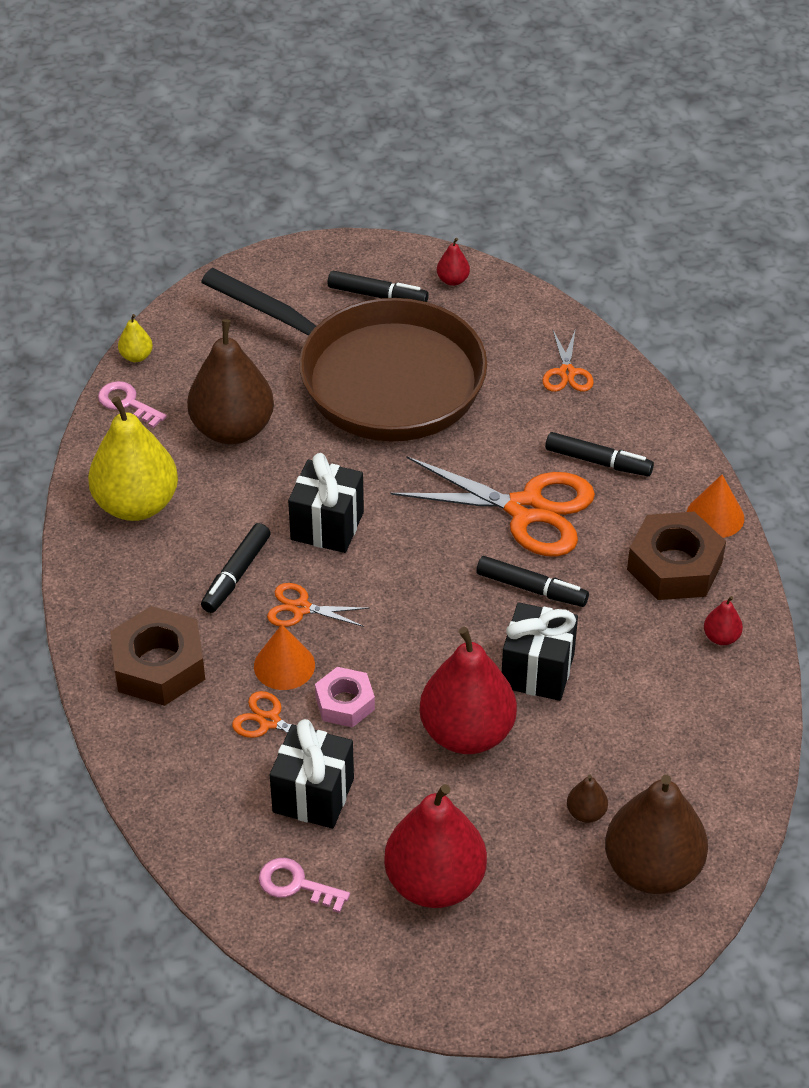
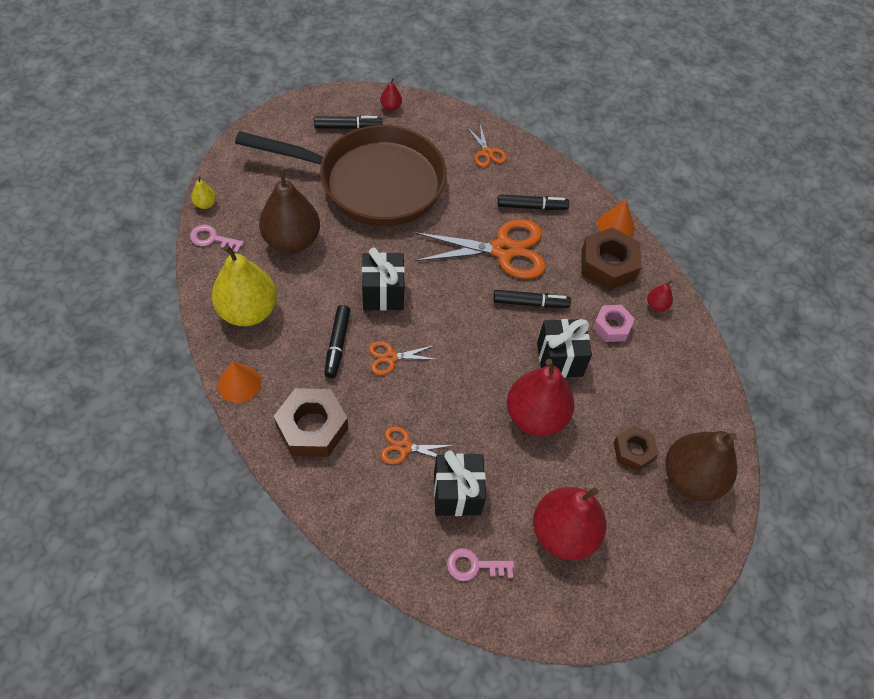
camera: 25 degrees left, 10 degrees up
orange cone [254,624,315,690] -> orange cone moved to [218,361,261,403]
pink nut [315,667,375,727] -> pink nut moved to [593,305,635,342]
brown pear [567,775,608,823] -> brown nut [614,425,658,471]

